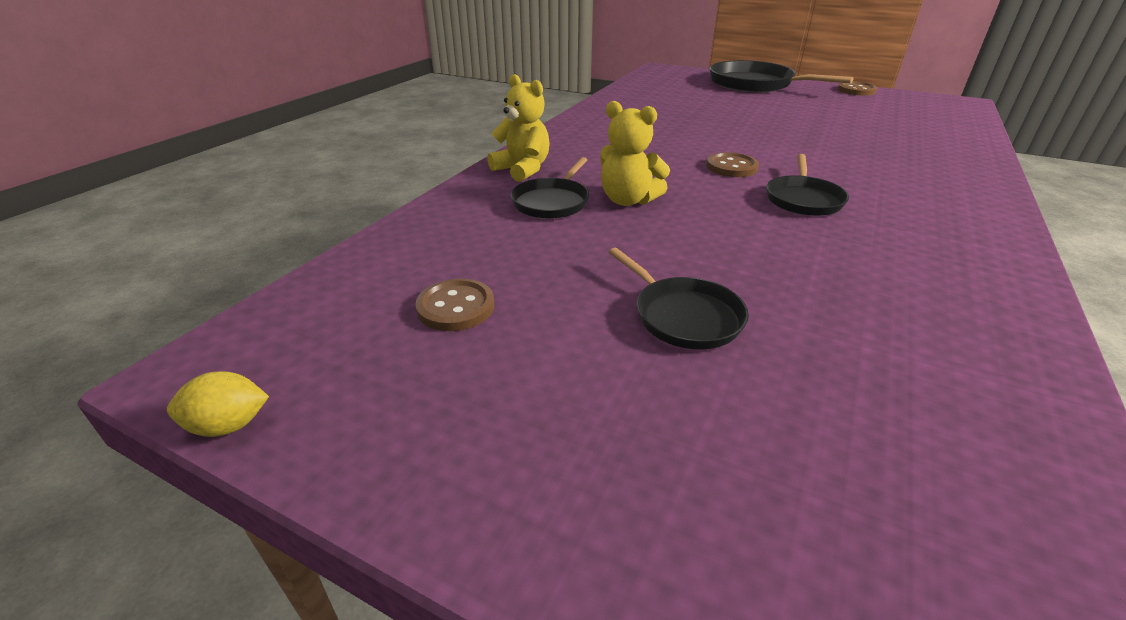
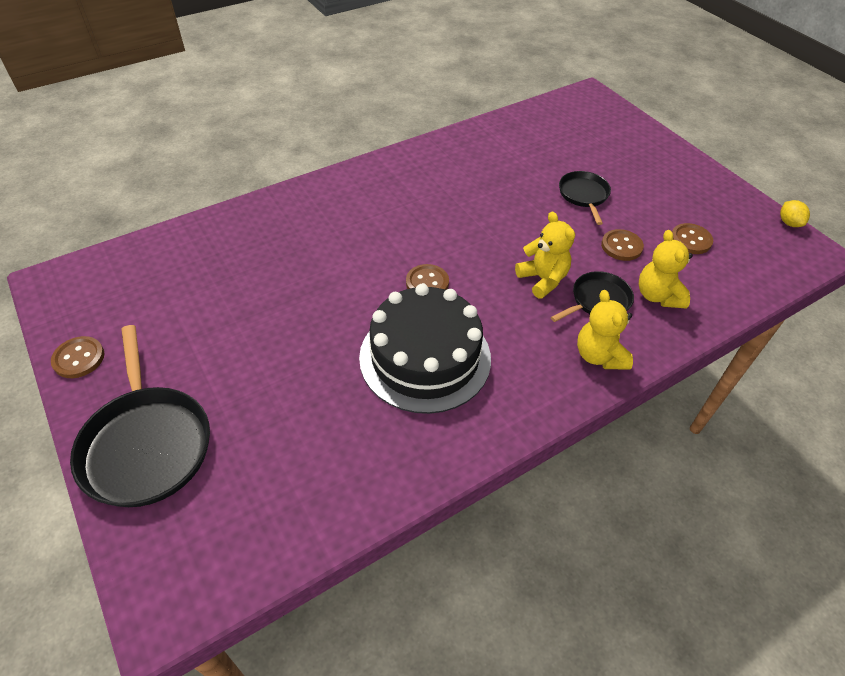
camera: 150 degrees left, 15 degrees up
yellow lemon [167,371,269,437] -> yellow lemon turned 60 degrees clockwise [780,200,810,227]
black pan [766,154,849,216] -> none
none -> black cake [359,284,491,414]
none -> brown button [601,229,644,261]
none -> yellow teddy bear [639,230,693,309]

